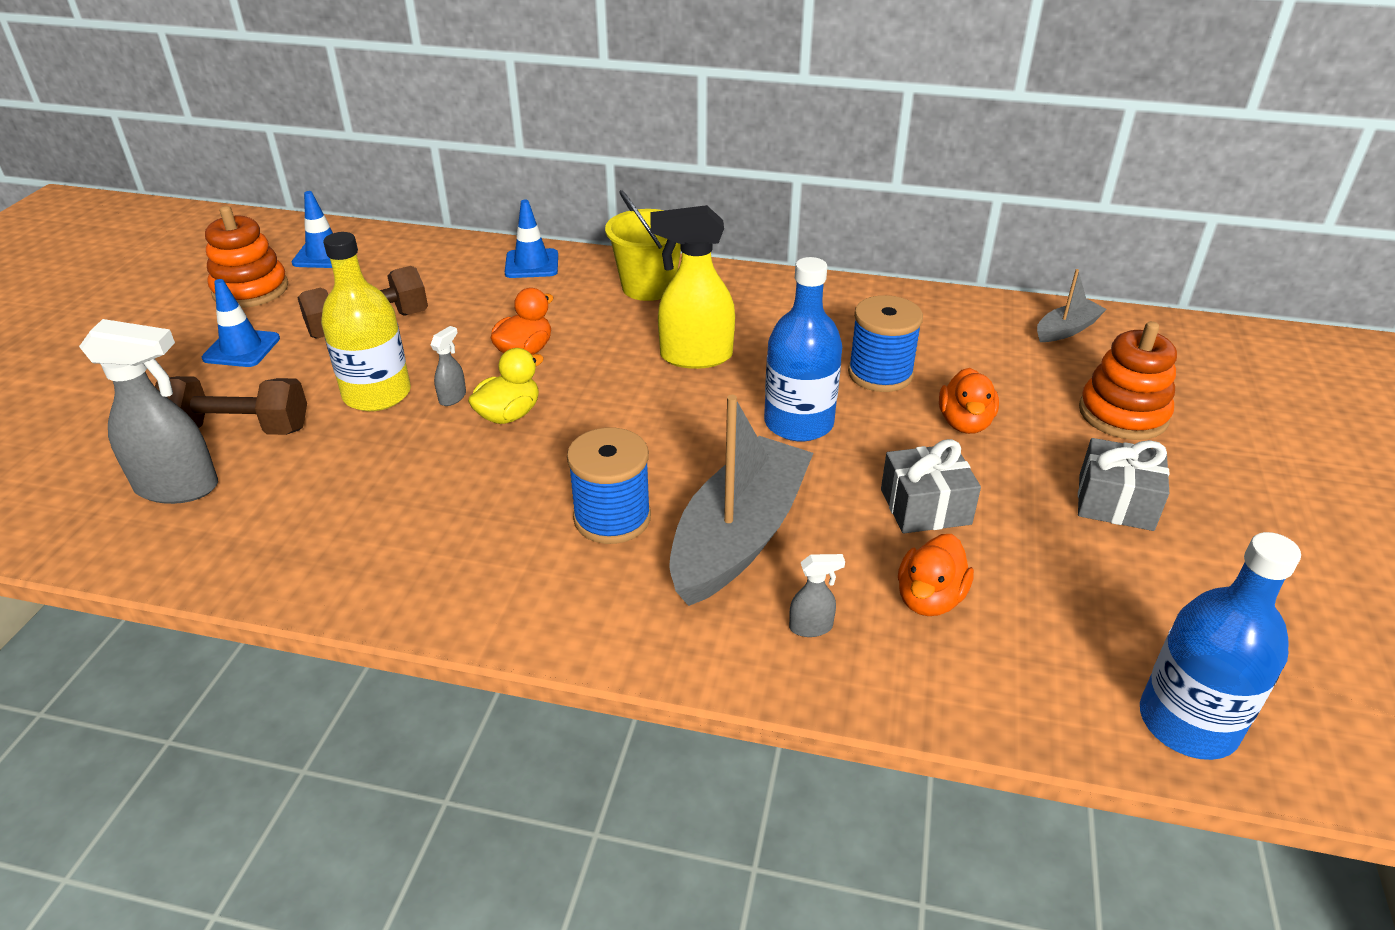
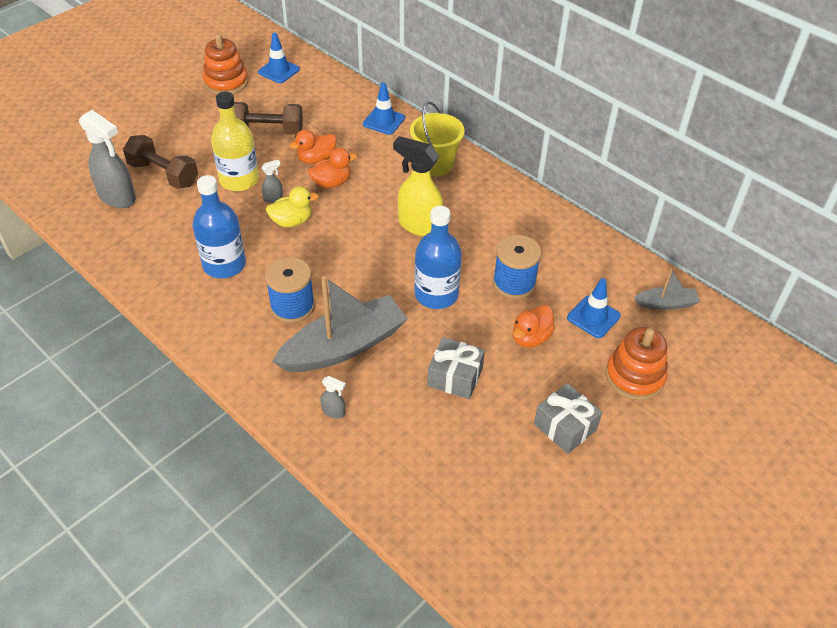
camera: 30 degrees right, 10 degrees up
blue traffic cone [202,279,280,367] -> blue traffic cone moved to [567,278,621,338]
orange duck [898,534,974,616] -> orange duck moved to [289,130,337,164]
blue bottle [1140,532,1301,760] -> blue bottle moved to [192,175,246,278]

